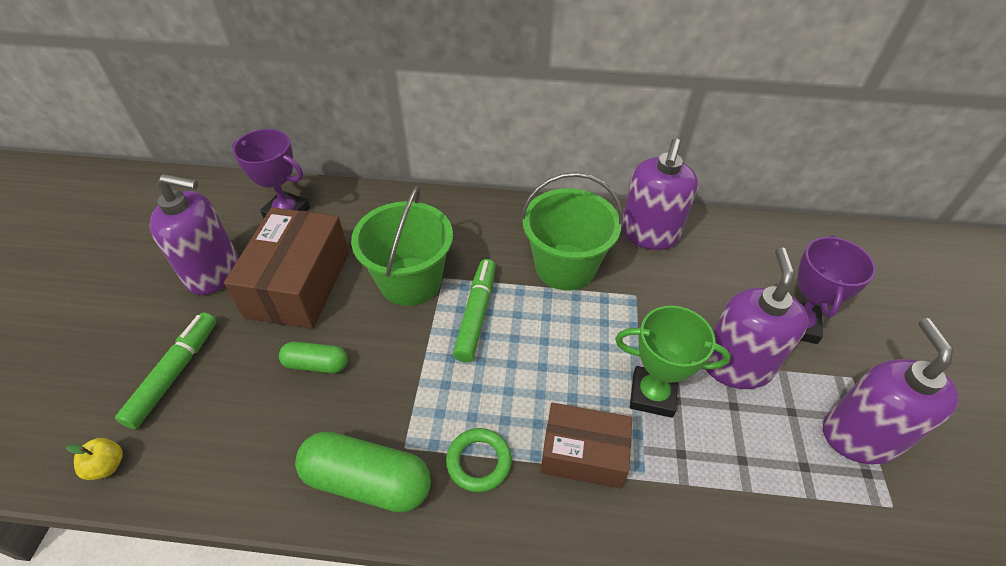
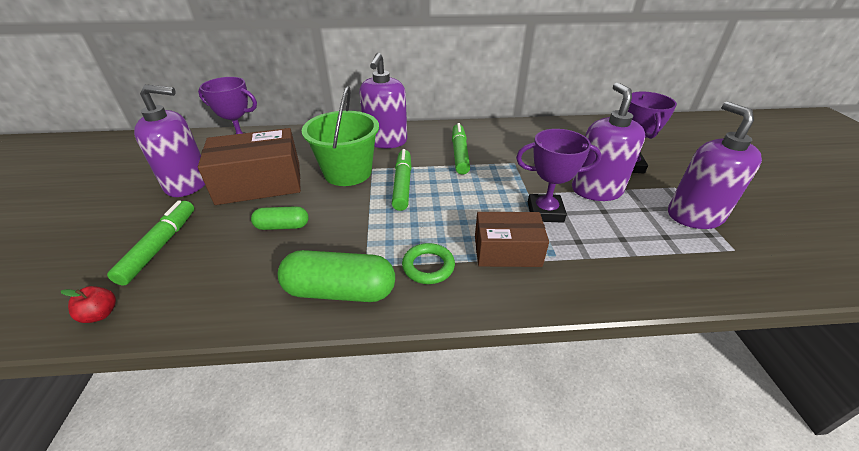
camera: 10 degrees left, 10 degrees down
yellow apple [66,438,123,480] -> red apple [61,286,116,323]
brown box [224,207,349,329] -> brown box turned 75 degrees clockwise [198,128,301,205]
green bucket [521,172,623,291] -> green marker [452,123,470,175]
green trophy [615,306,731,418] -> purple trophy [516,129,602,223]
purple soap dispenser [621,138,698,250] -> purple soap dispenser moved to [359,53,407,148]

